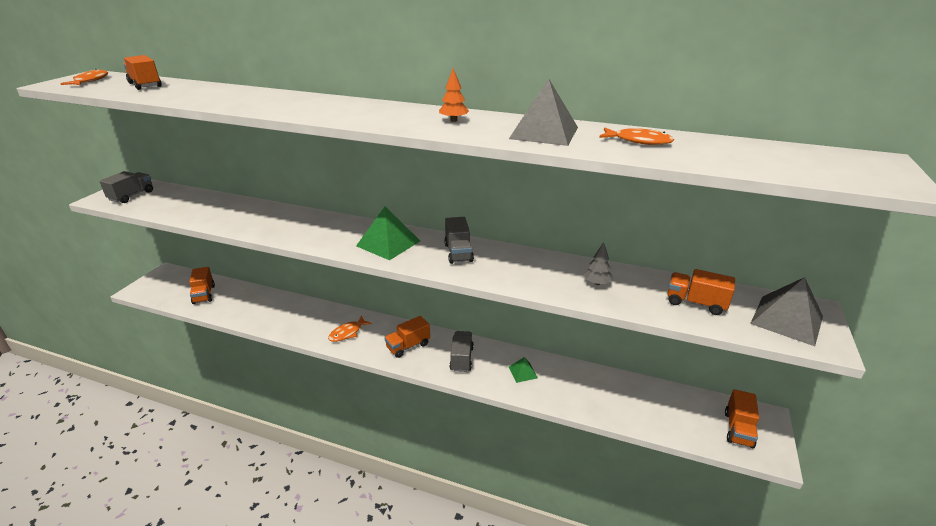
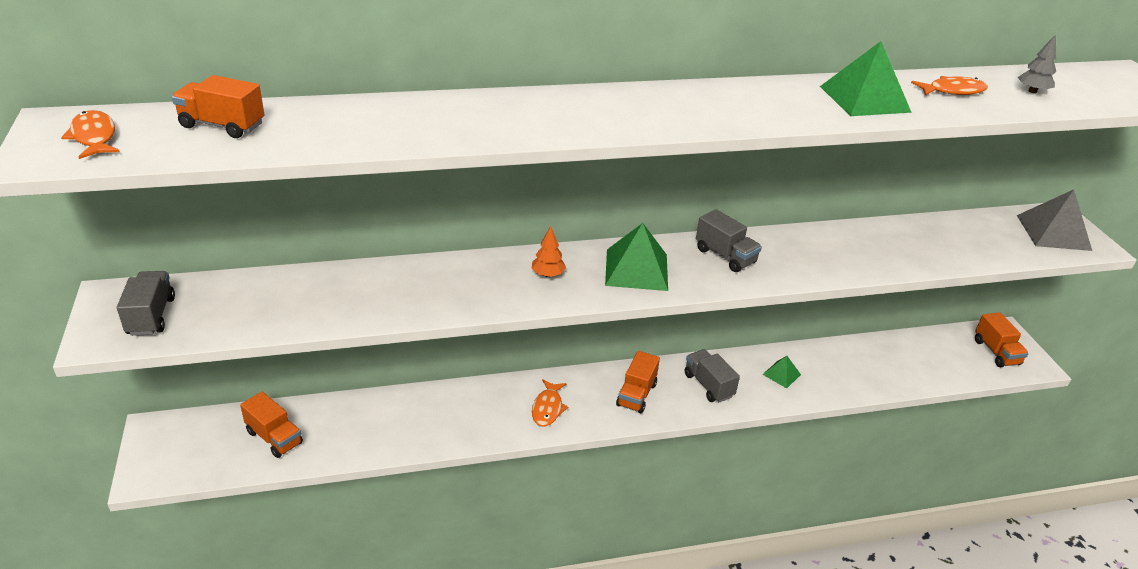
camera: 35 degrees left, 5 degrees up
orange tree [439,68,469,122] -> orange tree moved to [531,226,566,277]
grey pyramid [509,78,578,146] -> green pyramid [820,41,912,116]
grey tree [584,242,613,285] -> grey tree moved to [1018,34,1056,93]
orange truck [667,269,735,315] -> none

